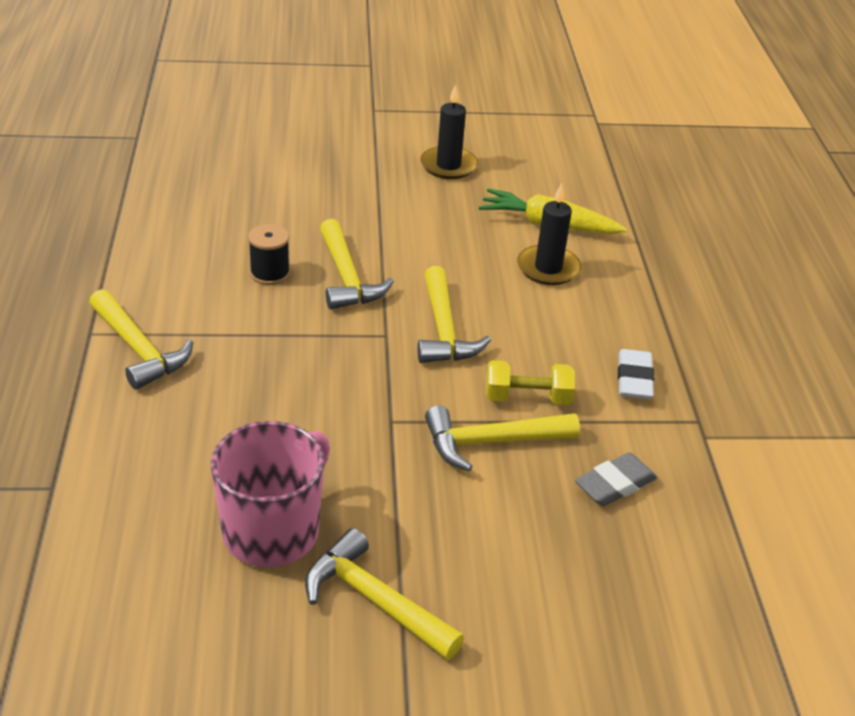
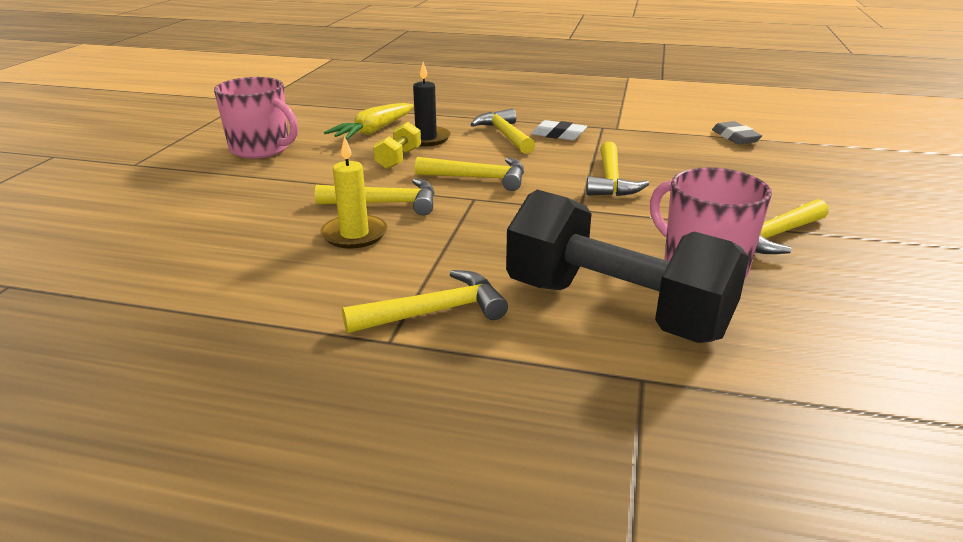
camera: 70 degrees left, 10 degrees down
black spool [248,224,290,285] -> yellow candle [320,136,387,249]
black candle [420,84,478,179] -> pink mug [214,77,298,159]
yellow dumbbell [486,360,575,405] -> yellow dumbbell moved to [373,122,421,169]
grey eraser [575,452,657,506] -> grey eraser moved to [712,121,762,145]
none -> yellow hammer [470,108,535,154]
none -> black dumbbell [506,190,749,343]

